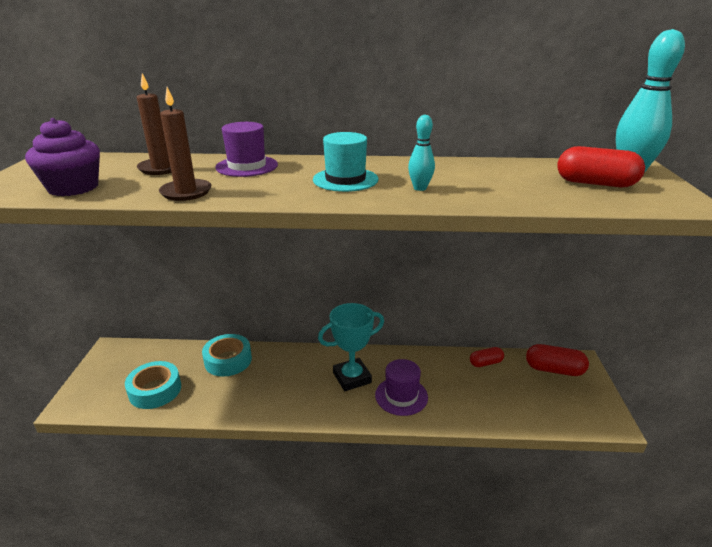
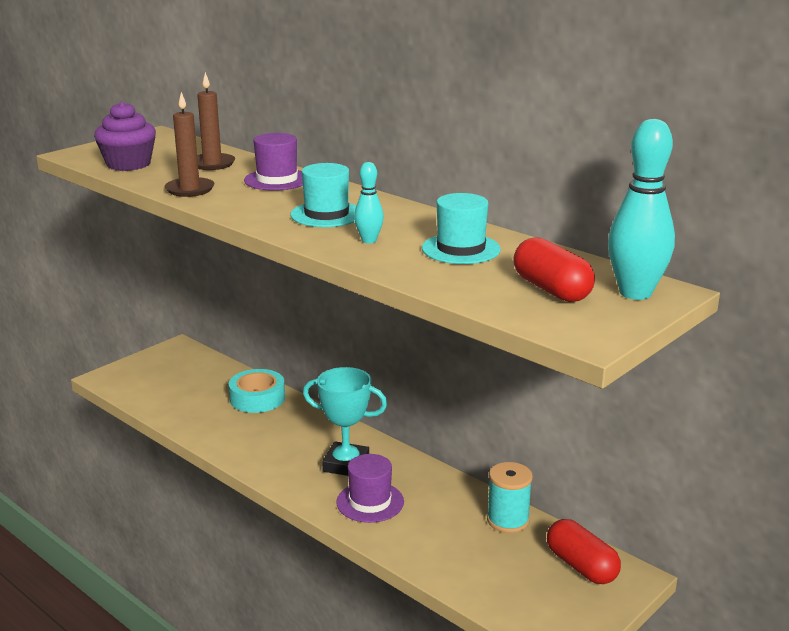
camera: 40 degrees right, 5 degrees down
turquoise tape [125,361,181,409] -> none
red capsule [470,347,504,367] -> turquoise spool [487,462,533,533]
none -> turquoise hat [422,193,501,264]

